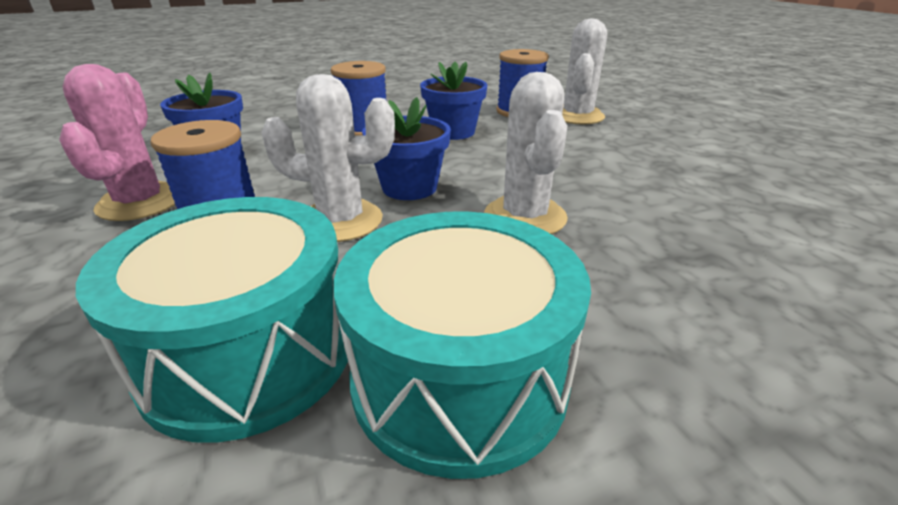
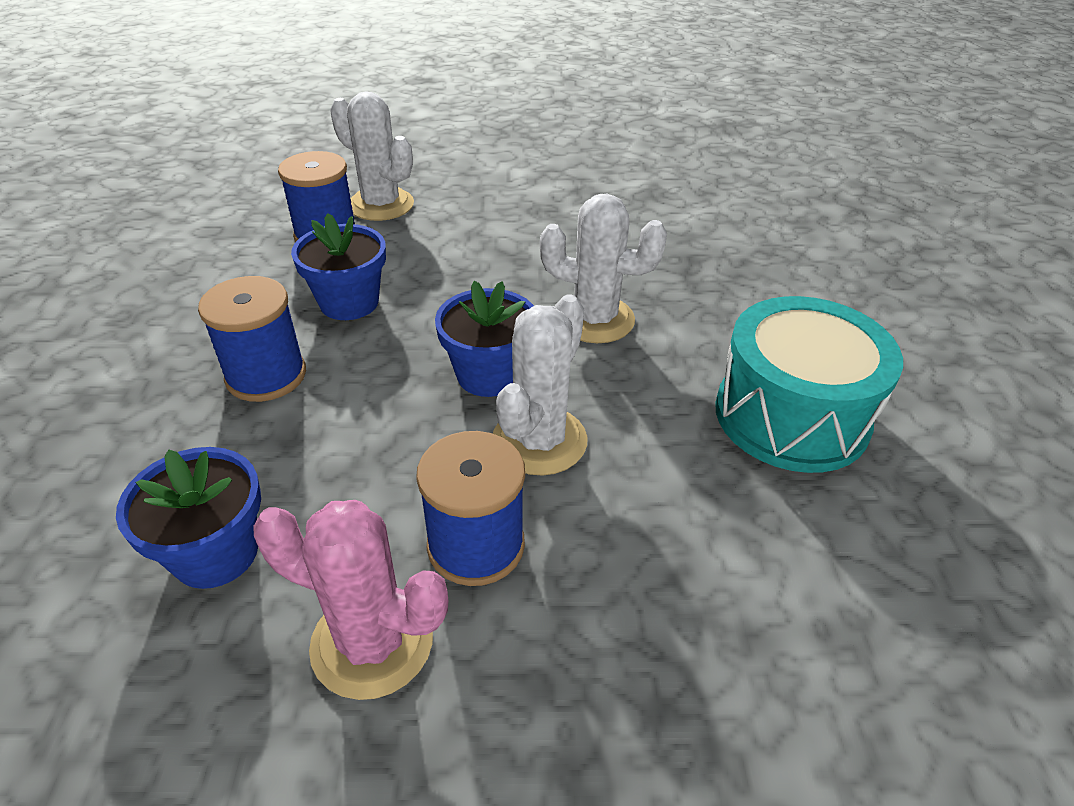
camera: 70 degrees left, 10 degrees up
turquoise drum [76,197,348,443] -> none

